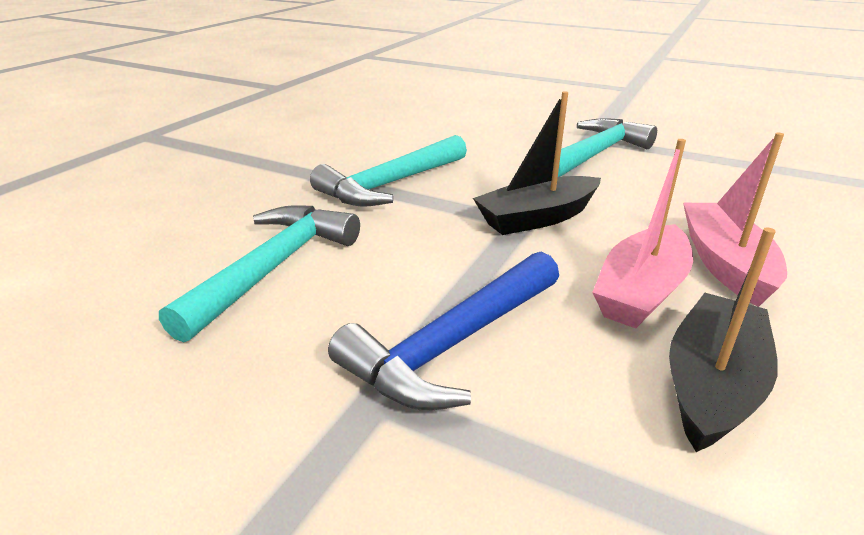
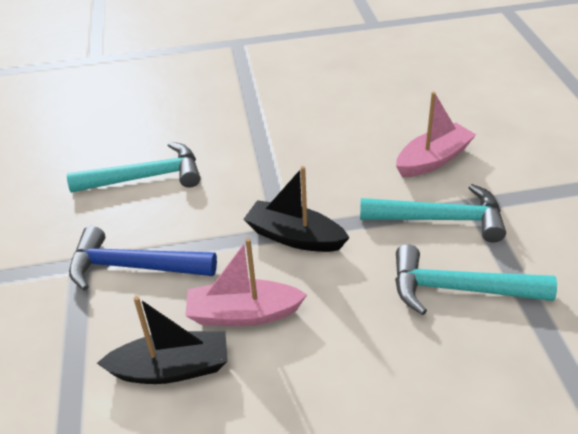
camera: 55 degrees right, 10 degrees up
turquoise hammer [310,135,467,207] -> turquoise hammer moved to [395,245,557,315]
pink boat [683,132,787,307] -> pink boat moved to [396,92,476,177]

